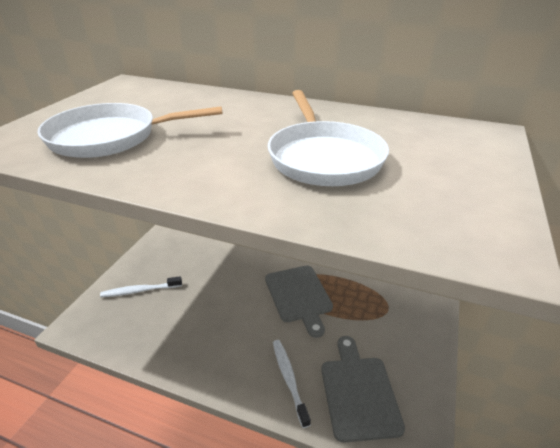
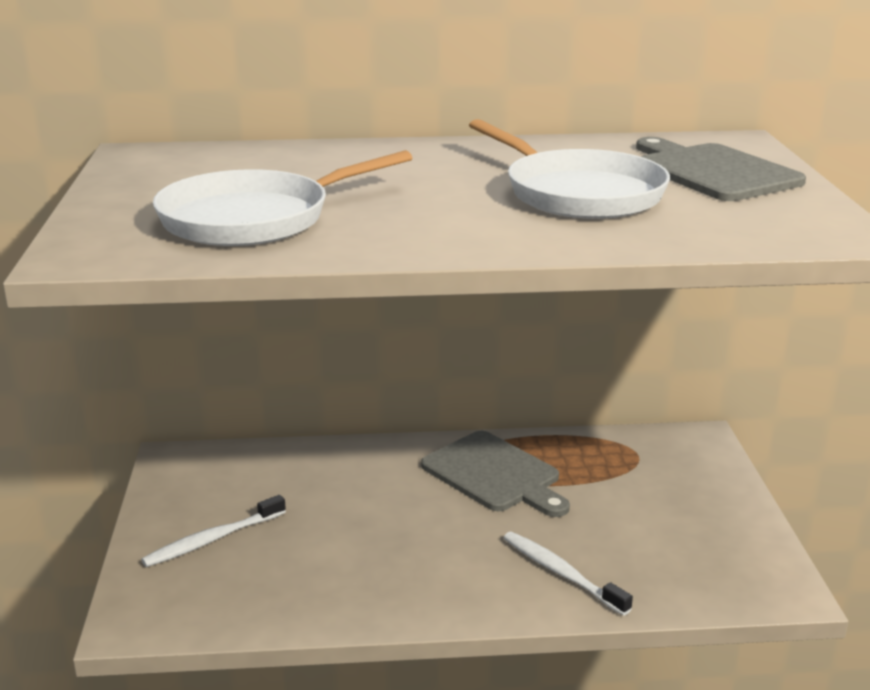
camera: 25 degrees left, 10 degrees down
grey cutting board [321,336,405,443] -> grey cutting board moved to [636,137,806,201]

